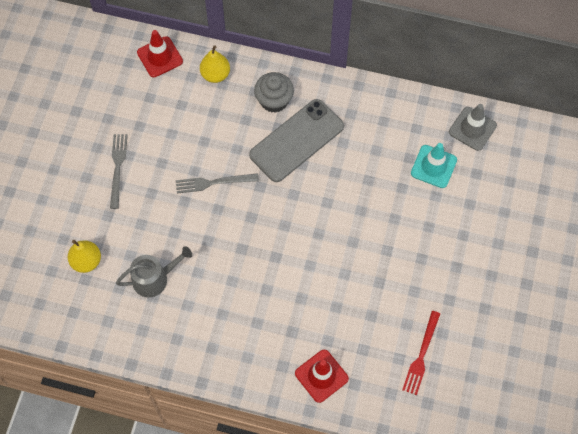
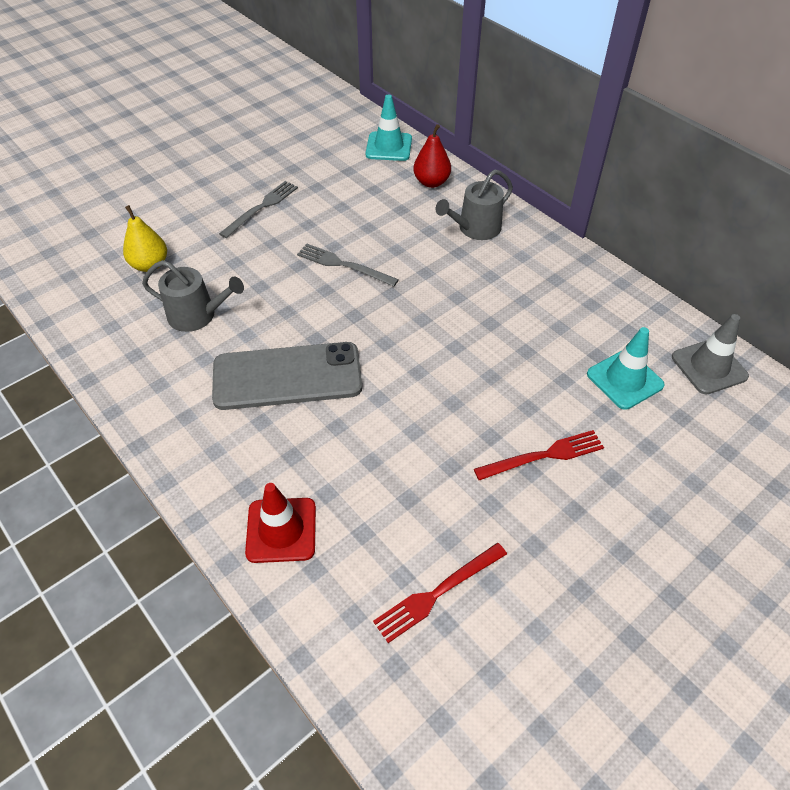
camera: 35 degrees right, 15 degrees down
red traffic cone [137,30,183,77] -> turquoise traffic cone [366,94,412,161]
yellow pear [200,45,230,83] -> red pear [413,124,451,188]
grey phone [249,99,344,182] -> grey phone moved to [212,342,362,410]
grey cupcake [254,72,294,113] -> grey watering can [436,170,513,240]
none -> red fork [474,430,604,480]

